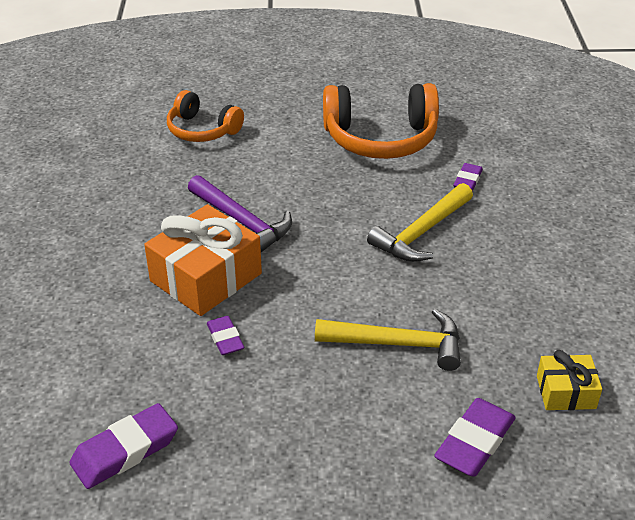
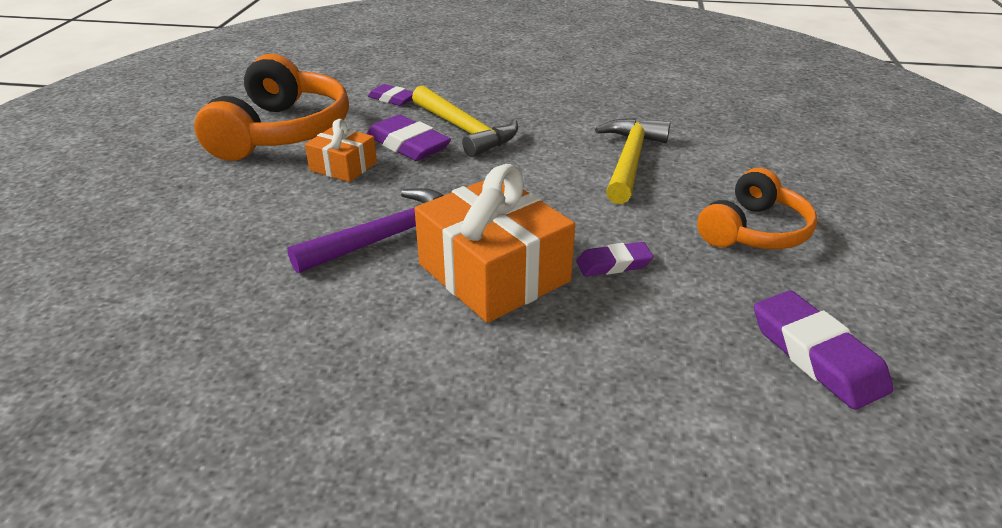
camera: 80 degrees left, 5 degrees down
orange headphones [167,90,244,142] -> orange headphones moved to [697,168,817,249]
purple eraser [434,398,516,477] -> purple eraser moved to [367,115,451,161]
yellow gift [537,350,602,410] -> none
none -> orange gift [305,119,377,182]

